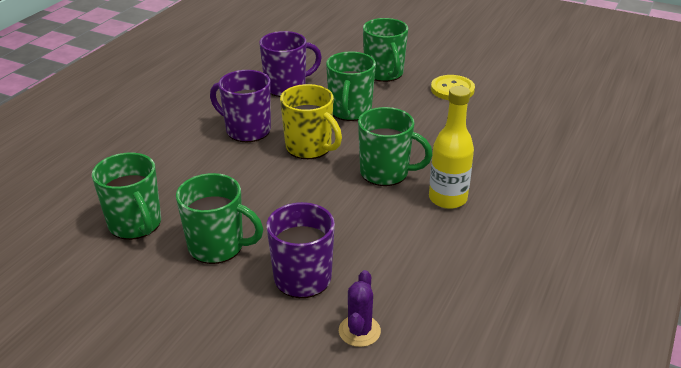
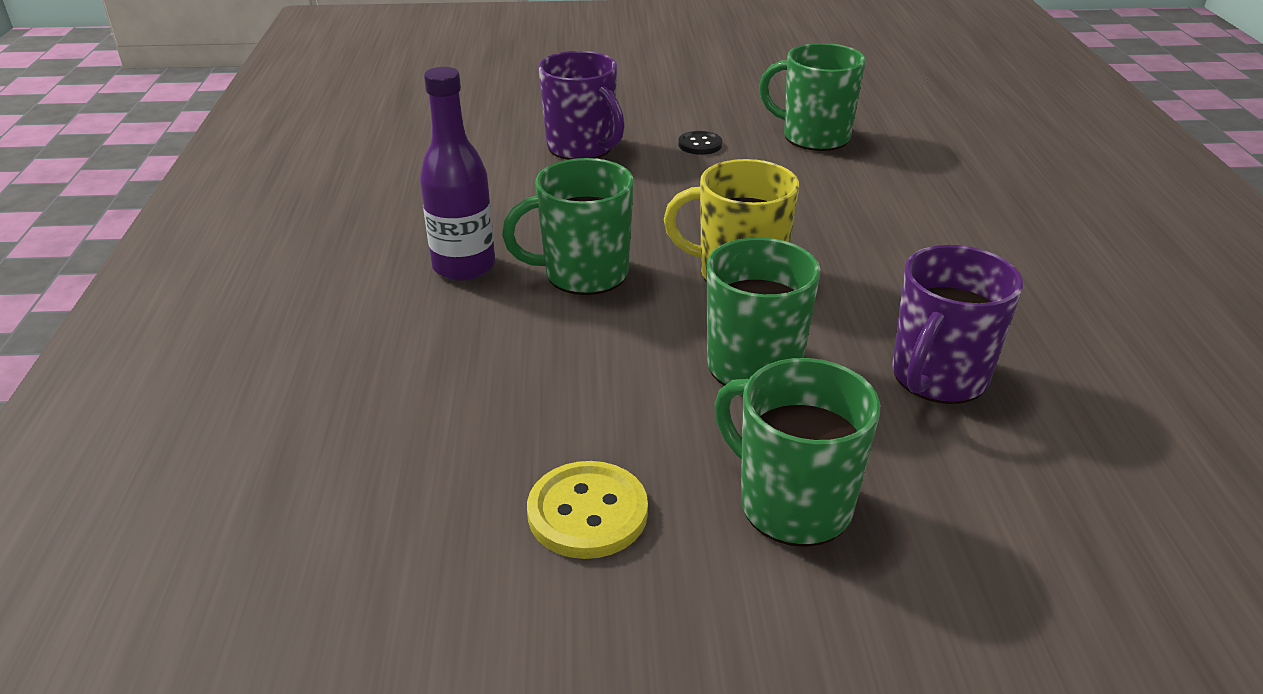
camera: 150 degrees right, 0 degrees up
green mug [176,173,263,264] -> black button [678,131,722,155]
purple mug [210,70,271,142] -> none
purple cactus [339,270,381,347] -> none
yellow bottle [429,86,474,209] -> purple bottle [420,67,495,281]

